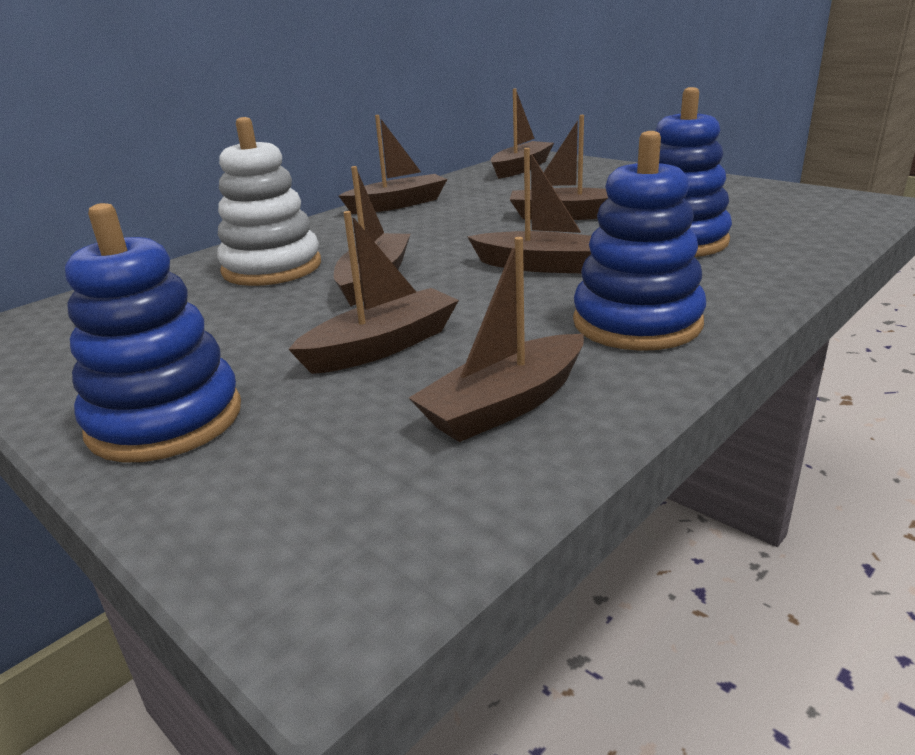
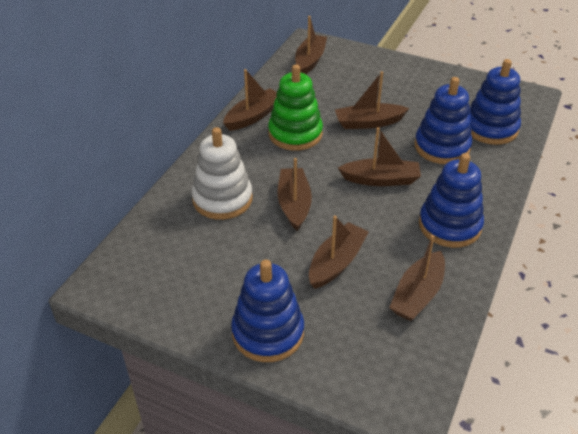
camera: 20 degrees left, 15 degrees up
none -> green stacking toy [268,64,323,151]
none -> blue stacking toy [469,59,521,145]

